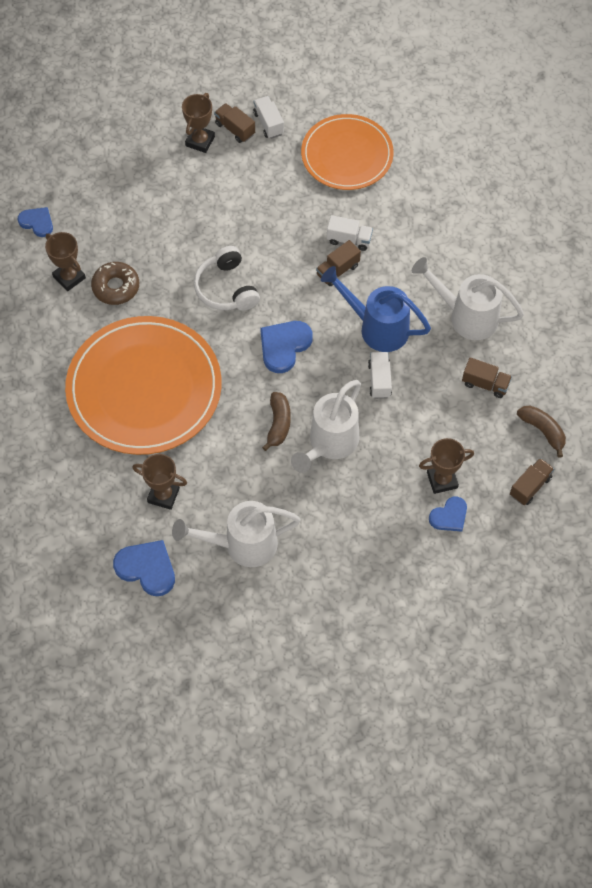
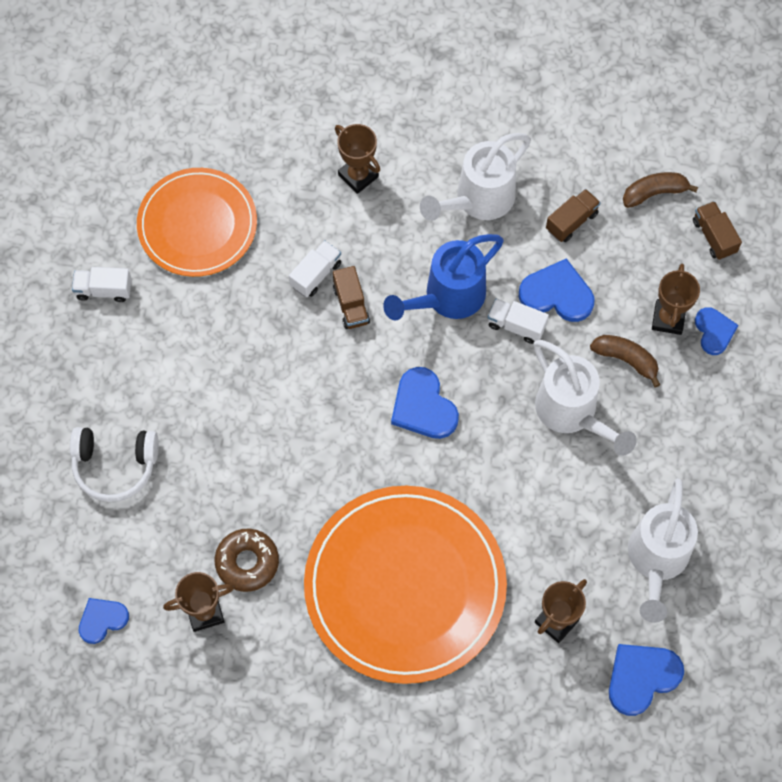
camera: 65 degrees left, 5 degrees up
brown trophy [182,93,215,153] -> brown trophy moved to [335,124,380,194]
white headphones [194,246,260,311] -> white headphones moved to [70,427,159,502]
brown truck [214,103,255,143] -> none
brown banana [262,392,291,451] -> brown banana moved to [590,335,661,388]
none -> blue heart [519,258,594,322]

